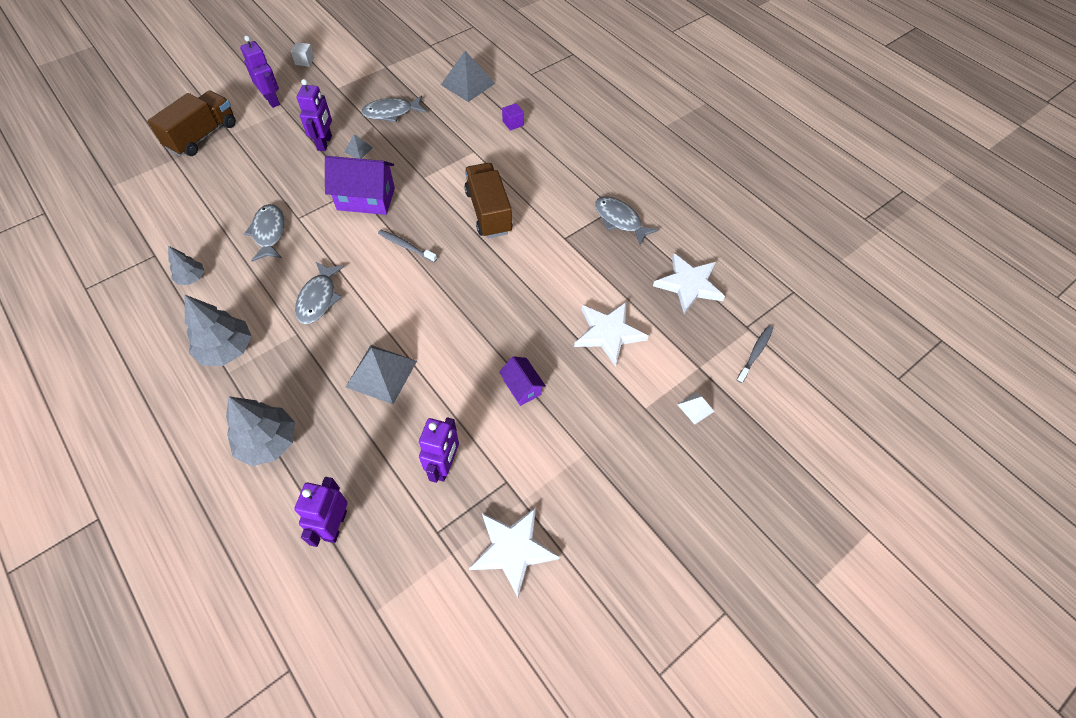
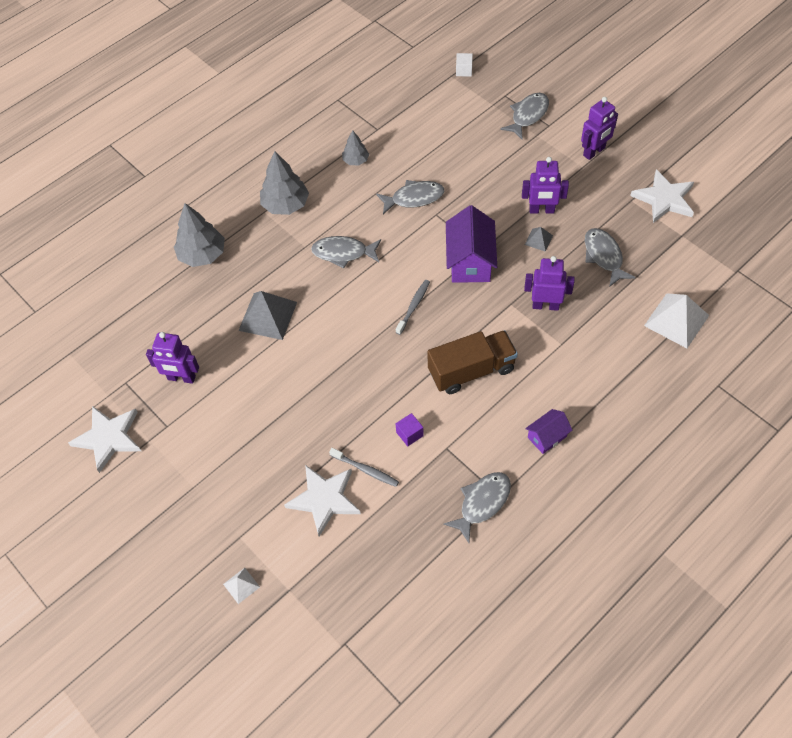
camera: 90 degrees right, 0 degrees up
brown truck [148,91,236,156] -> grey fish [500,93,549,139]
white cube [291,42,315,67] -> white cube moved to [456,53,473,77]
purple robot [294,477,348,547] -> purple robot moved to [524,256,575,311]
grey pyramid [441,51,495,102] -> white pyramid [644,293,709,348]
purple house [499,356,546,406] -> purple house moved to [525,409,572,454]
purple cube [502,103,524,131] -> purple cube moved to [396,413,424,446]
white star [653,253,725,314] -> white star moved to [630,169,694,223]
grey toothbrush [737,326,773,383] -> grey toothbrush moved to [329,448,399,487]

